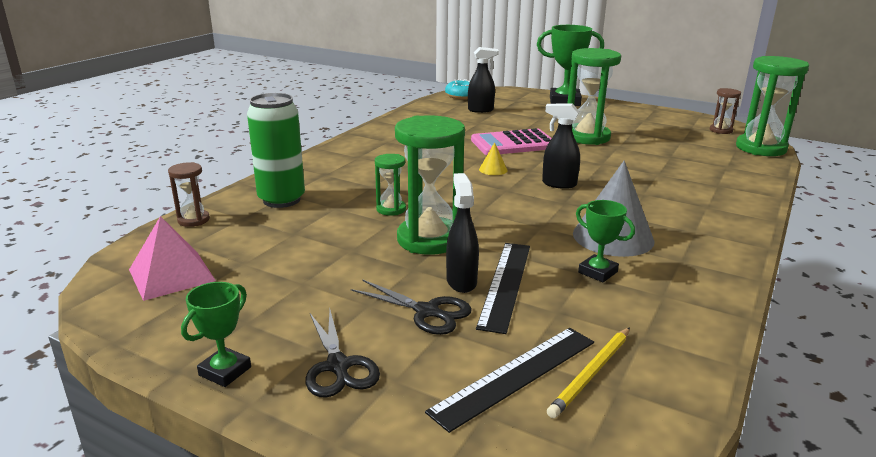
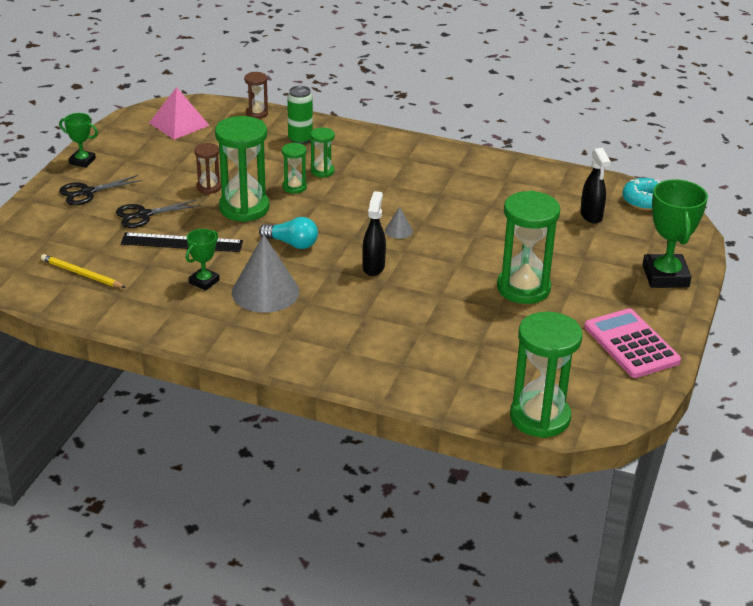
camera: 80 degrees right, 10 degrees up
green can [247,93,305,208] -> green can [287,86,313,144], size x0.66
black scissors [351,279,472,335] -> black scissors turned 45 degrees clockwise [116,199,201,228]
black ruler [425,328,594,433] -> none
black spray bottle [446,173,479,293] -> none
pink calculator [471,128,552,155] -> pink calculator moved to [584,308,681,378]
yellow cone [479,142,507,175] -> grey cone [385,207,413,239]
brown hourglass [710,88,741,134] -> brown hourglass moved to [194,143,221,194]
none -> turquoise light bulb [259,217,318,249]
none -> green hourglass [310,128,335,178]

